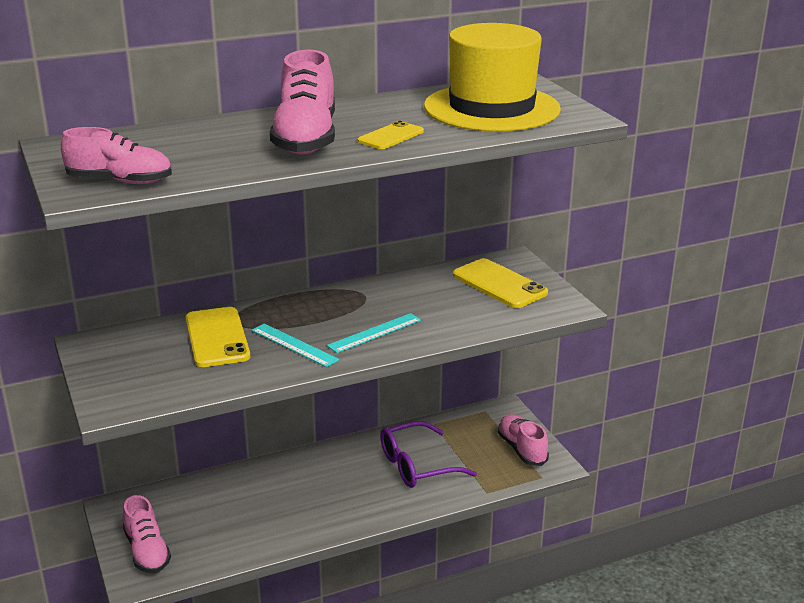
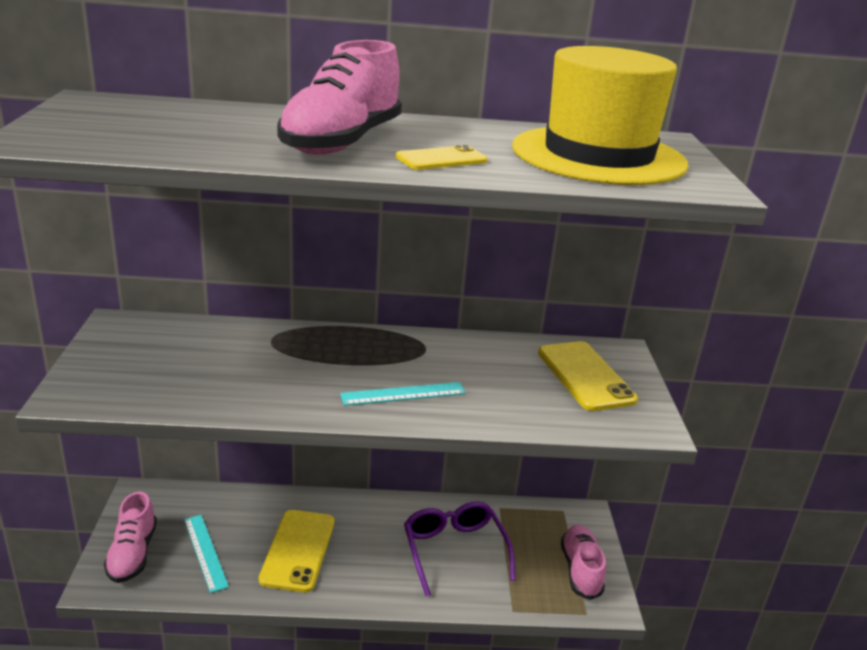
camera: 20 degrees right, 0 degrees up
pink shoe [61,127,172,184] -> none
yellow phone [186,307,250,367] -> yellow phone moved to [259,510,334,592]
turquoise ruler [252,323,339,367] -> turquoise ruler moved to [184,515,229,593]
purple glasses [380,421,477,488] -> purple glasses turned 75 degrees clockwise [404,501,516,596]

